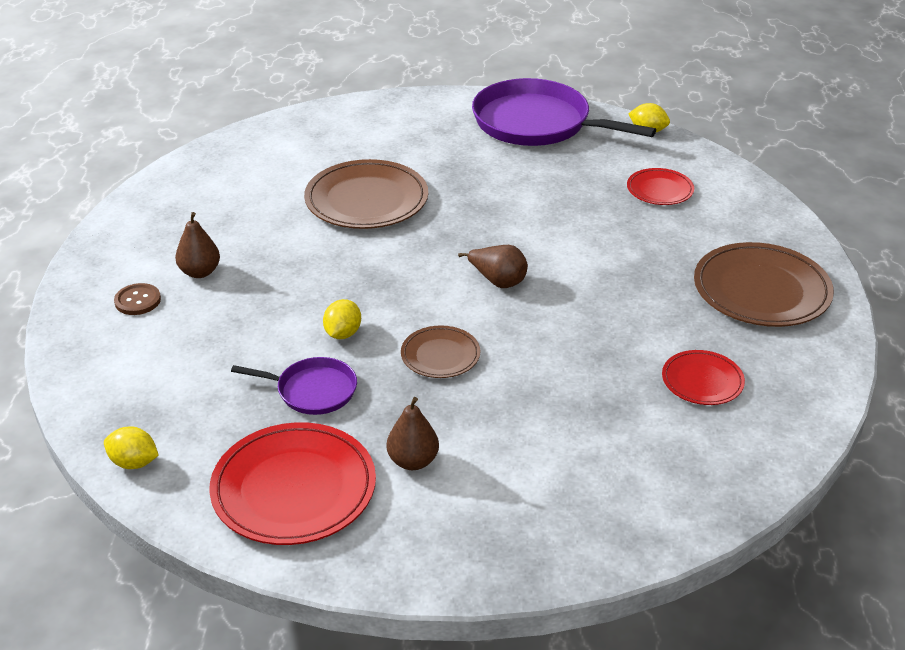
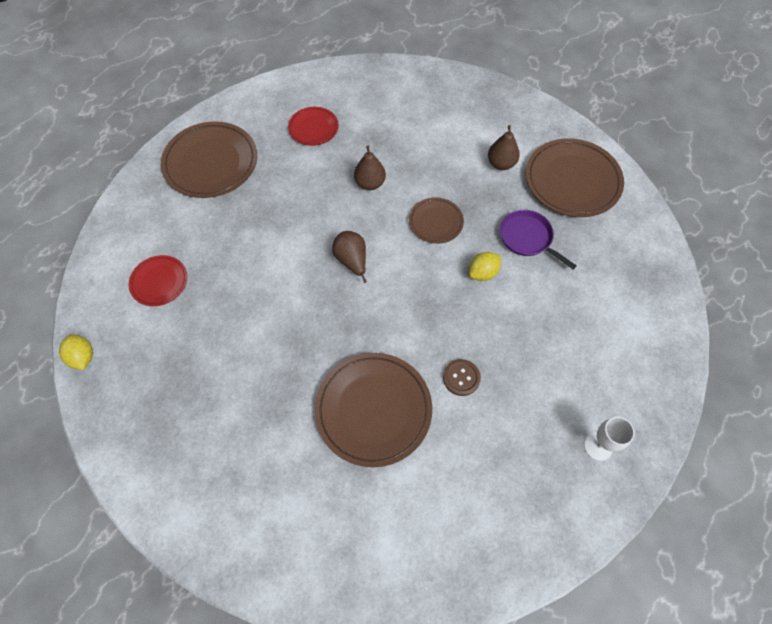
camera: 145 degrees left, 25 degrees up
yellow lemon [104,427,159,469] -> none
brown button [114,283,161,315] -> brown button moved to [443,359,481,396]
brown pear [175,212,220,278] -> brown pear moved to [354,146,386,190]
red plate [209,422,376,545] -> brown plate [526,138,624,217]
purple pan [472,78,656,146] -> none
none -> white goblet [584,417,635,461]

